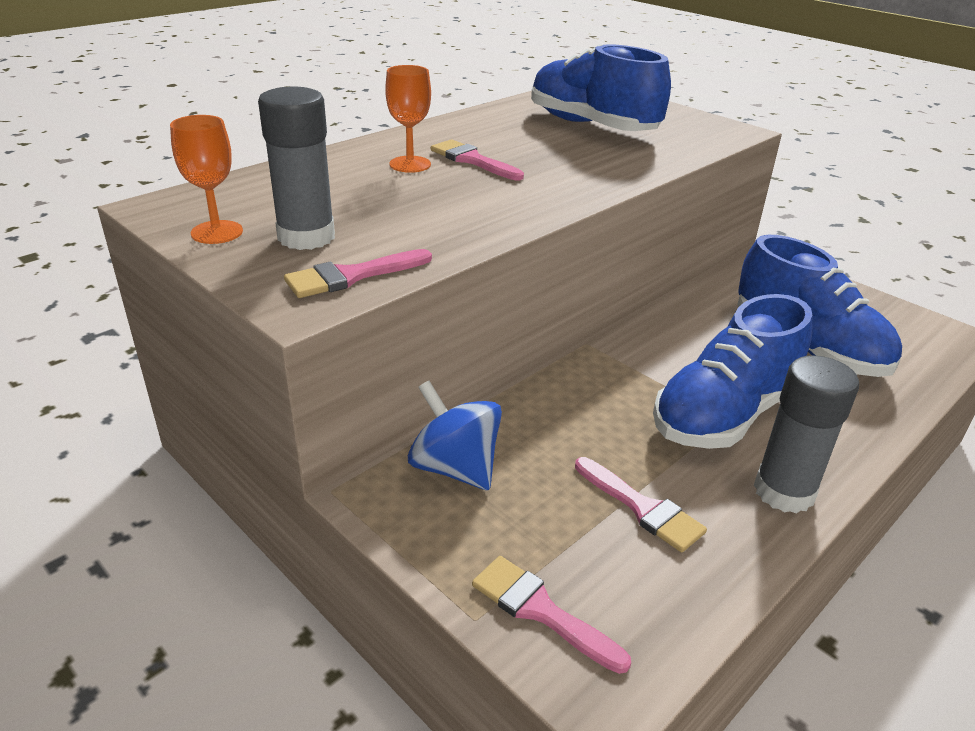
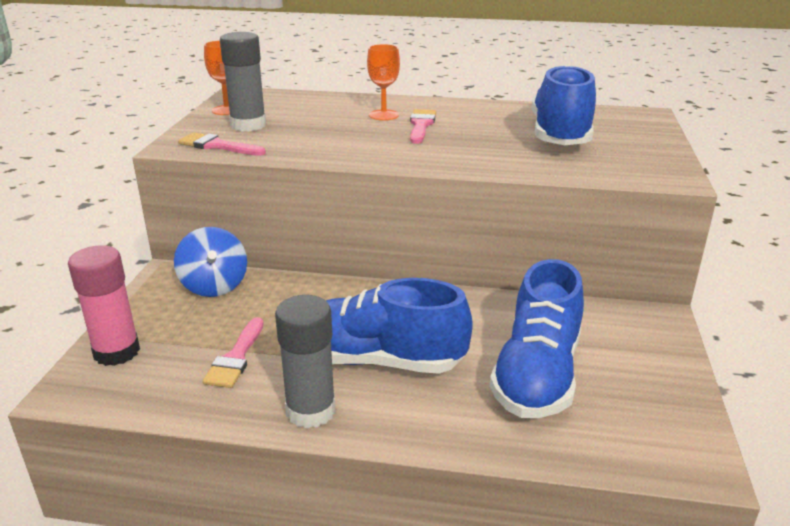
camera: 55 degrees right, 5 degrees down
blue spinning top [408,381,502,490] -> blue spinning top turned 150 degrees clockwise [174,227,247,297]
pink brush [472,556,631,674] -> pink glue stick [68,245,140,366]

